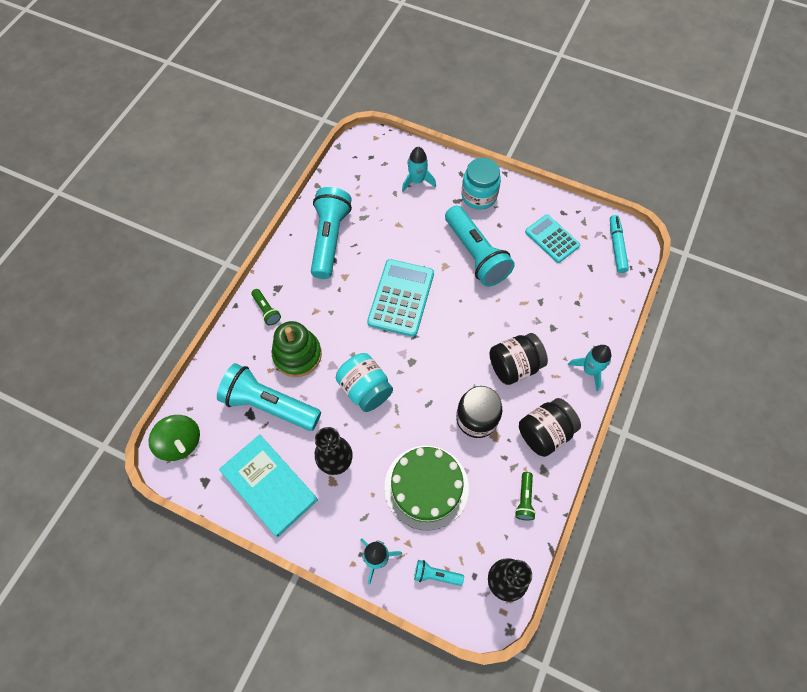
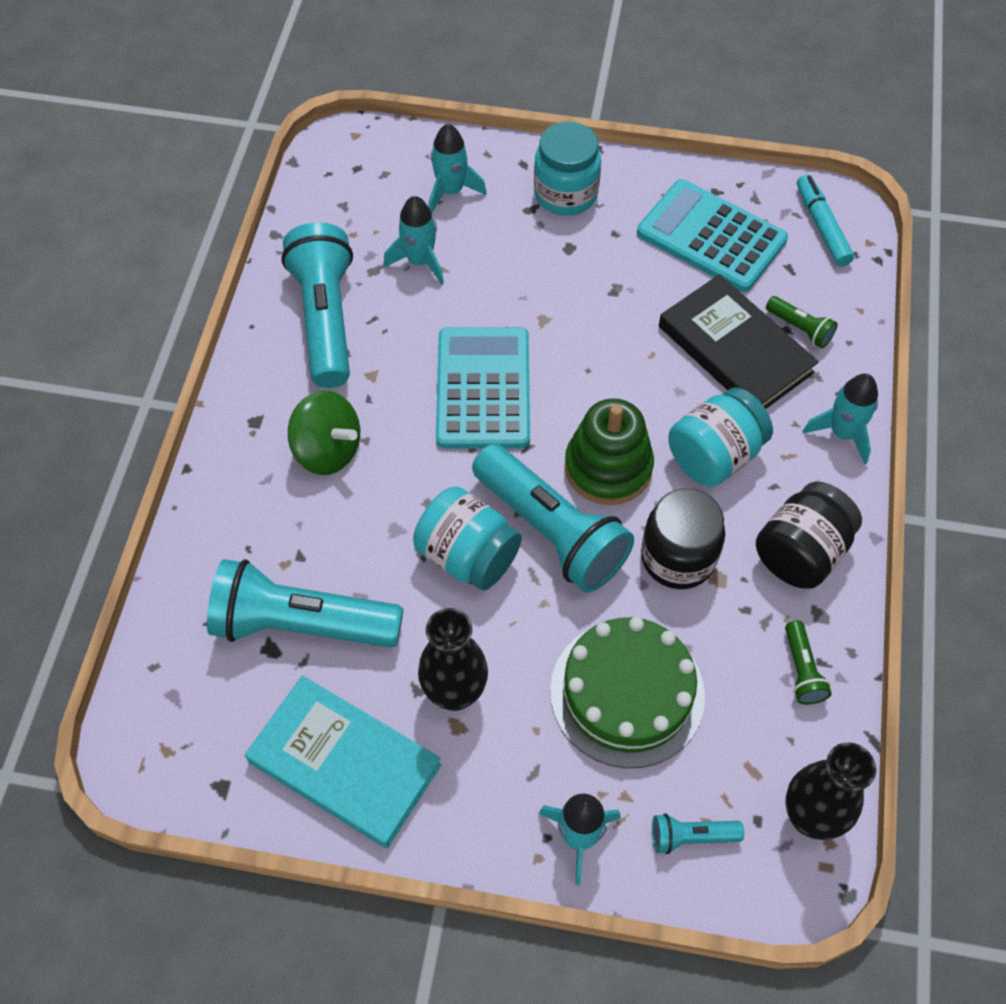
camera: 15 degrees left, 5 degrees down
green spinning top [149,415,200,461] -> green spinning top moved to [288,391,360,475]
green flashlight [251,289,281,325] -> green flashlight moved to [766,296,838,348]
green stacking toy [272,321,322,377] -> green stacking toy moved to [565,398,654,505]
turquoise flashlight [445,206,515,287] -> turquoise flashlight moved to [472,444,634,593]
black jar [489,333,548,385] -> turquoise jar [669,387,773,487]
turquoise calculator [525,214,580,263] -> turquoise calculator [637,179,788,292], size x1.52
none -> turquoise rocket [383,196,444,285]
none -> black book [659,274,819,409]

